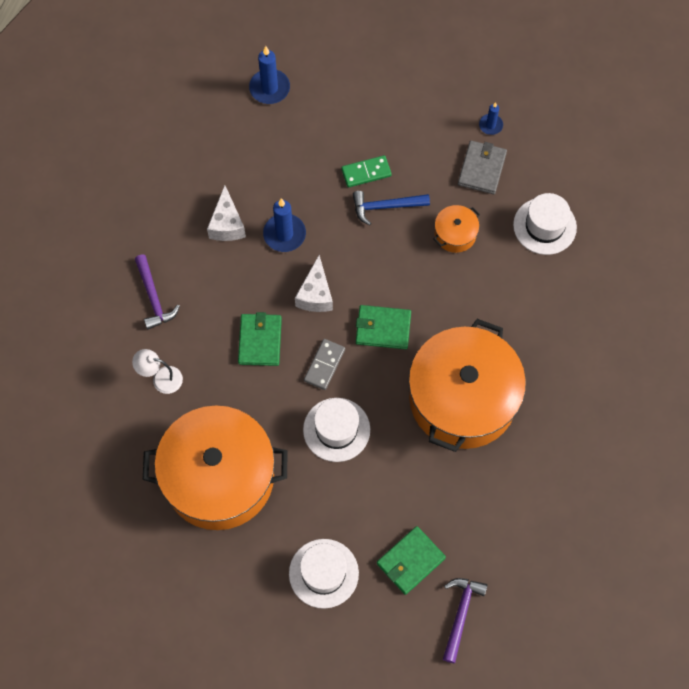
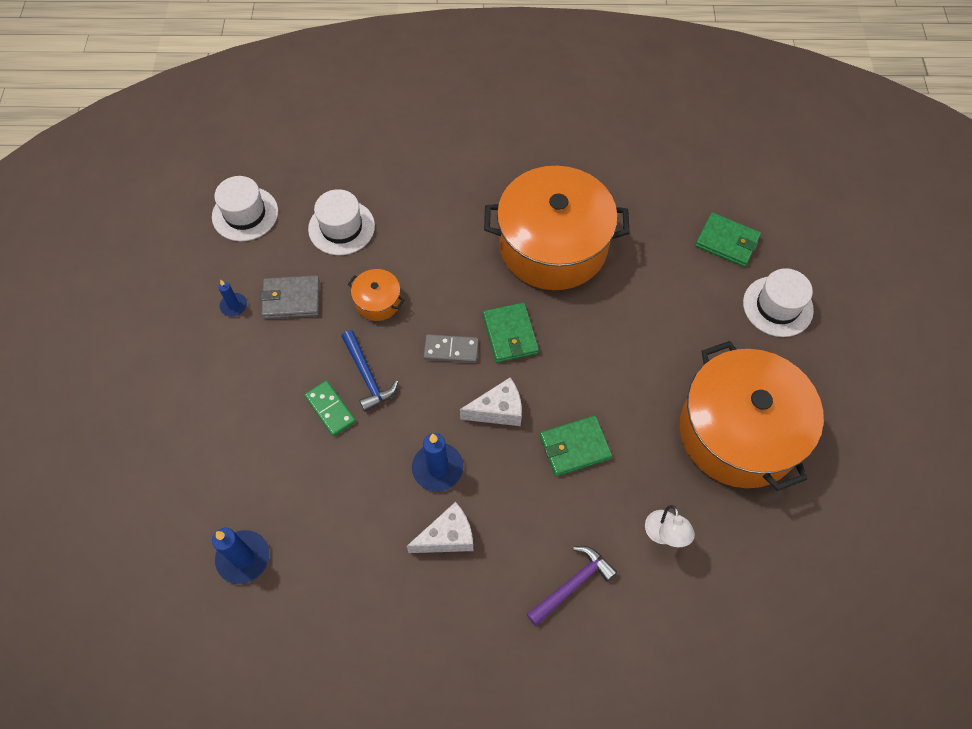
camera: 110 degrees left, 5 degrees down
white hat [303,398,370,462] -> white hat moved to [212,176,278,241]
grey domino [304,339,345,390] -> grey domino moved to [423,334,479,363]
purple hammer [443,578,488,663] -> none

